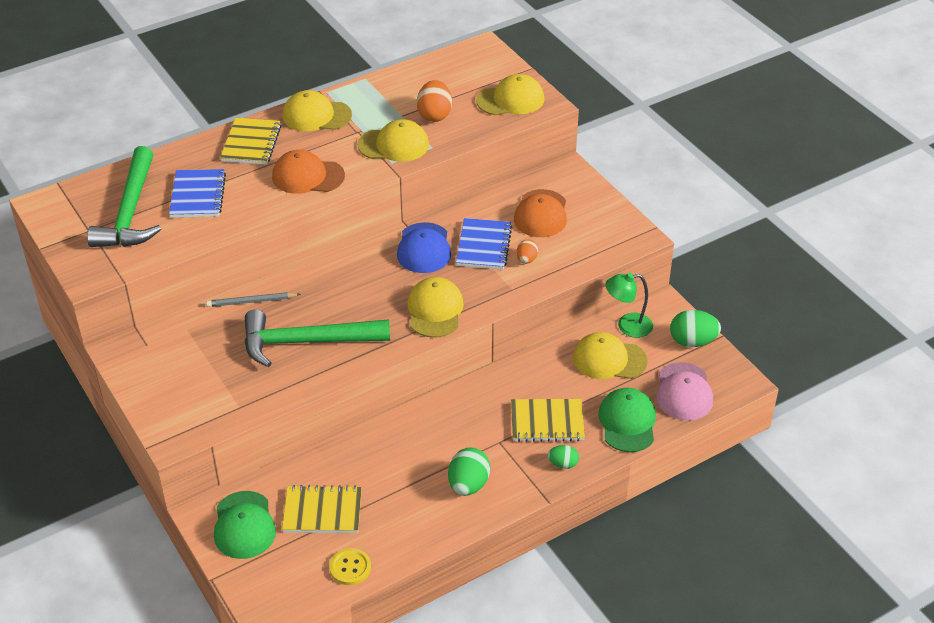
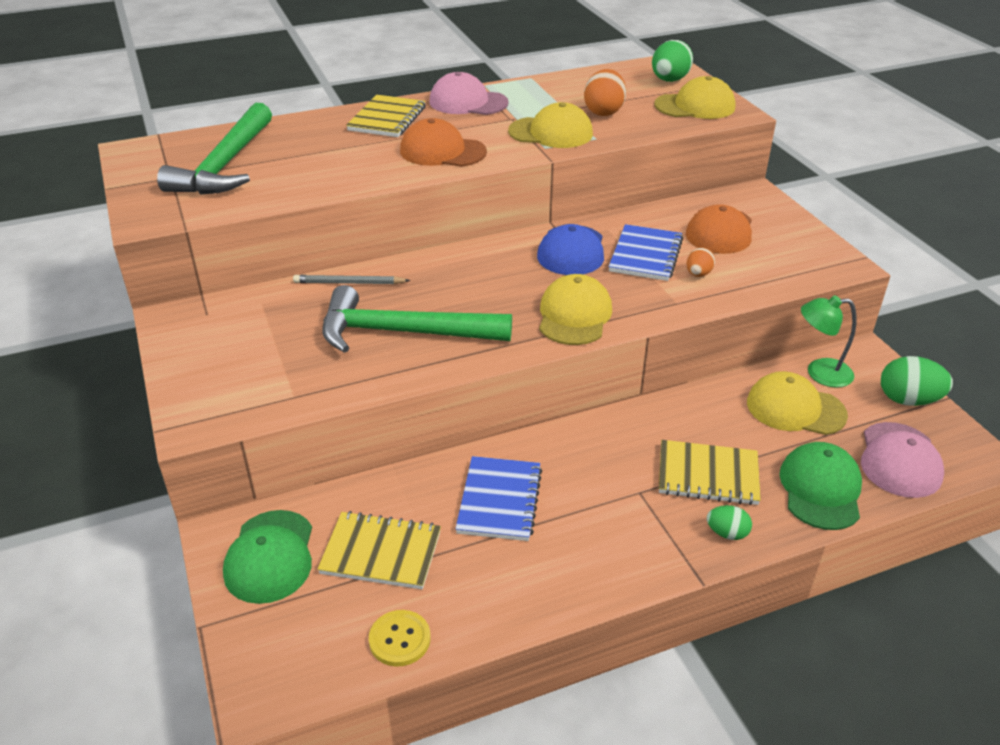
camera: 10 degrees right, 5 degrees down
blue notebook [169,169,226,218] -> blue notebook moved to [455,456,542,541]
yellow cap [282,90,352,131] -> pink cap [429,72,509,115]
green egg [448,447,490,496] -> green egg moved to [652,40,693,82]

